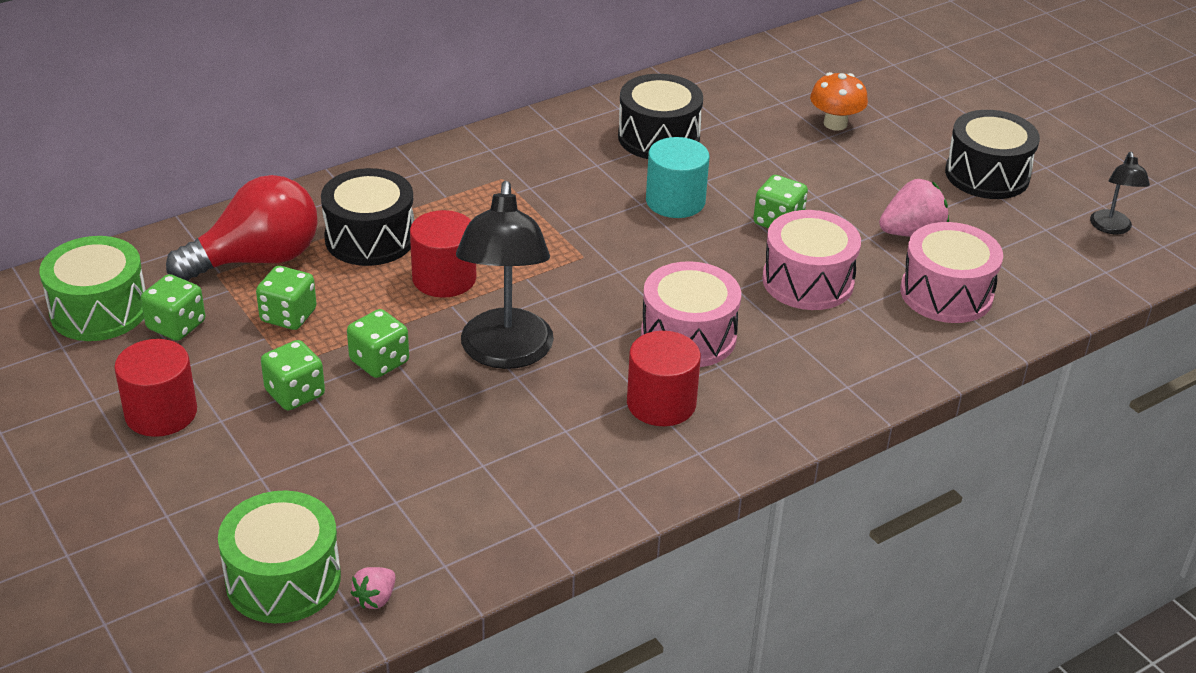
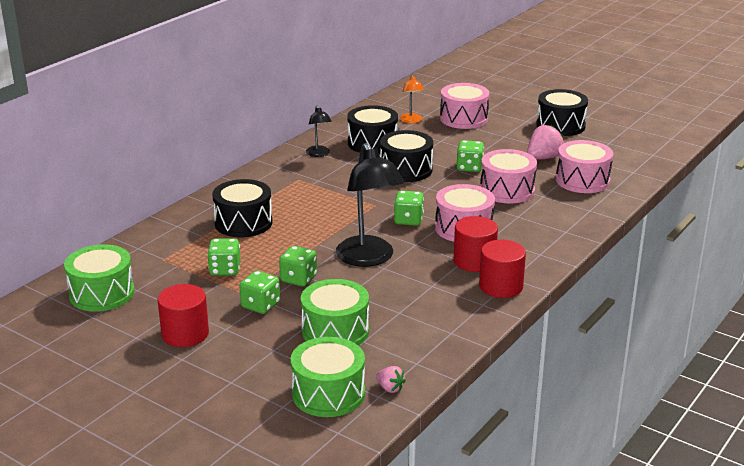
camera: 20 degrees left, 10 degrees down
green dice [141,274,205,341] -> green dice moved to [394,191,424,226]
red light bulb [166,175,318,281] -> none
pink strawberry [351,567,396,609] -> pink strawberry turned 60 degrees counterclockwise [376,366,406,393]
red cylinder [410,210,476,298] -> red cylinder moved to [479,240,526,298]
turquoise cylinder [646,137,709,218] -> black drum [380,130,433,182]
orange mushroom [810,72,868,131] -> pink drum [440,83,489,129]
black lamp [1090,152,1150,234] -> black lamp moved to [306,106,332,157]
none -> green drum [301,279,369,345]
none -> orange lamp [400,75,424,123]

